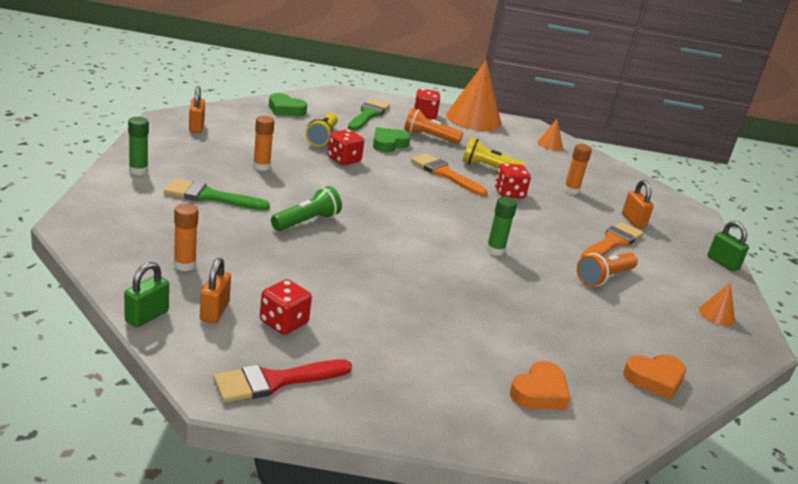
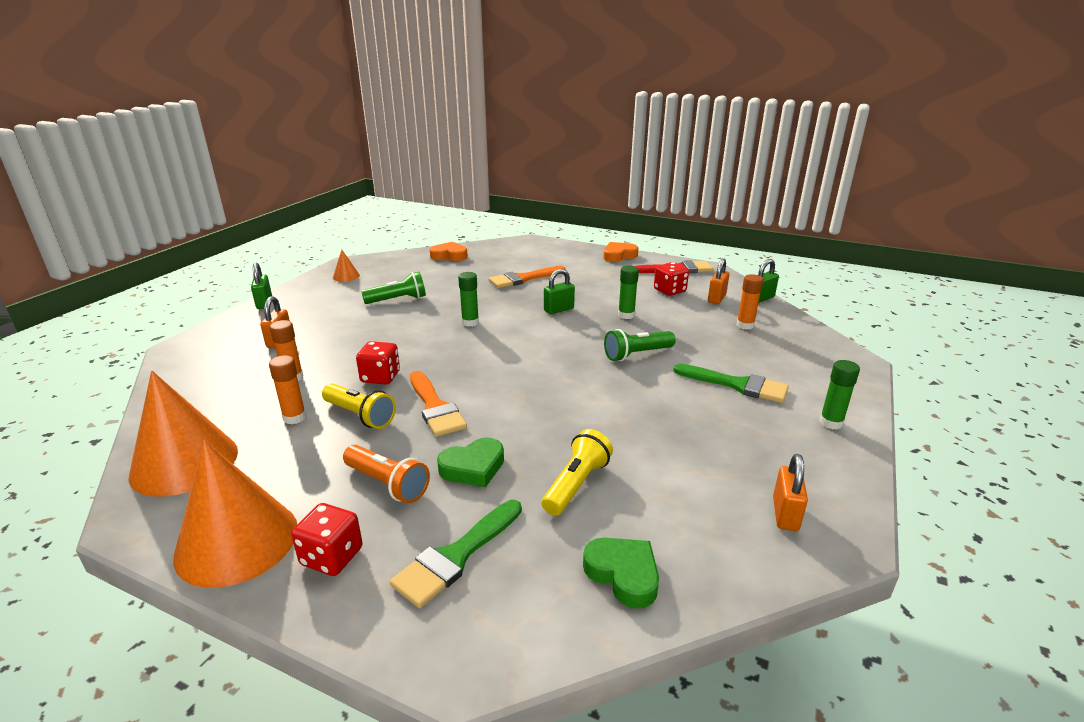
camera: 155 degrees left, 0 degrees up
orange glue stick [253,116,275,171] -> orange glue stick moved to [269,355,306,424]
red dice [327,129,364,165] -> none
orange heart [510,361,570,410] -> orange heart moved to [603,242,638,262]
orange cone [538,119,563,150] -> orange cone [128,371,238,497], size x2.26
orange flashlight [577,252,638,286] -> green flashlight [361,272,426,304]
orange brush [581,222,644,258] -> orange brush moved to [489,266,566,288]
none -> green padlock [544,269,575,314]
none -> green glue stick [618,266,639,319]

